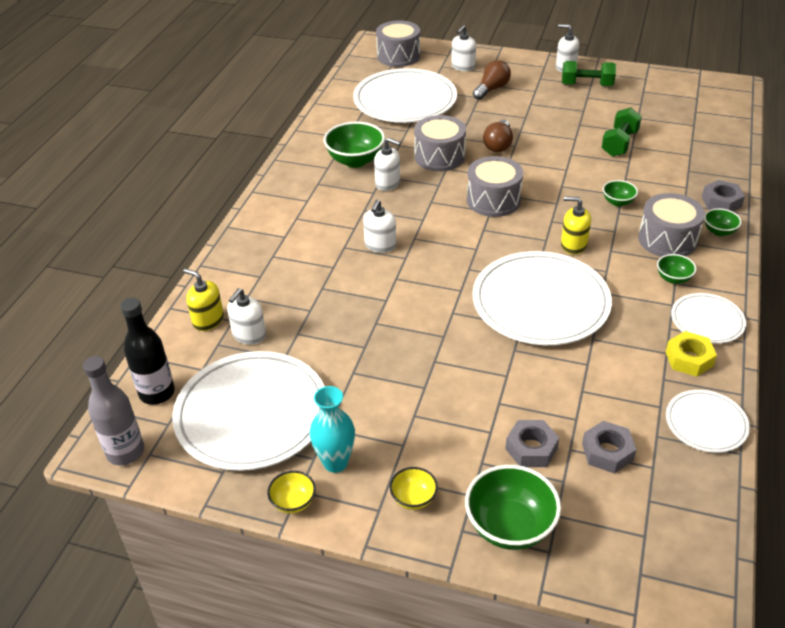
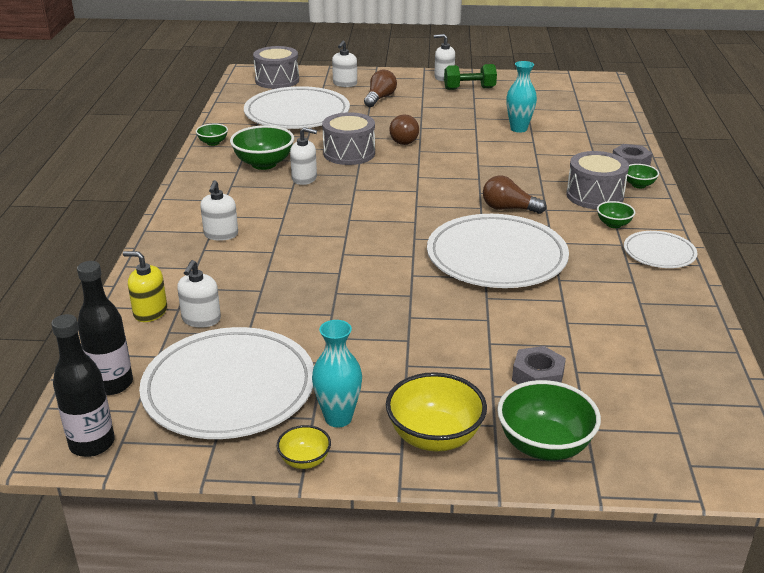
camera: 15 degrees left, 10 degrees down
grey bottle [83,356,144,465] -> black bottle [52,314,115,457]
white soap dispenser [363,199,396,253] -> white soap dispenser moved to [200,180,238,241]
yellow bowl [390,467,438,510] -> yellow bowl [386,372,487,452], size x1.89
grey drum [467,156,523,217] -> none
yellow soap dispenser [561,196,591,254] -> brown light bulb [483,176,547,214]
grey nut [582,421,636,474] -> none
green dumbbell [601,107,642,157] -> turquoise vase [506,61,537,133]
green bowl [603,180,638,207] -> green bowl moved to [196,124,228,146]
yellow nut [666,331,717,377] -> none
white plate [666,390,750,453] -> none

